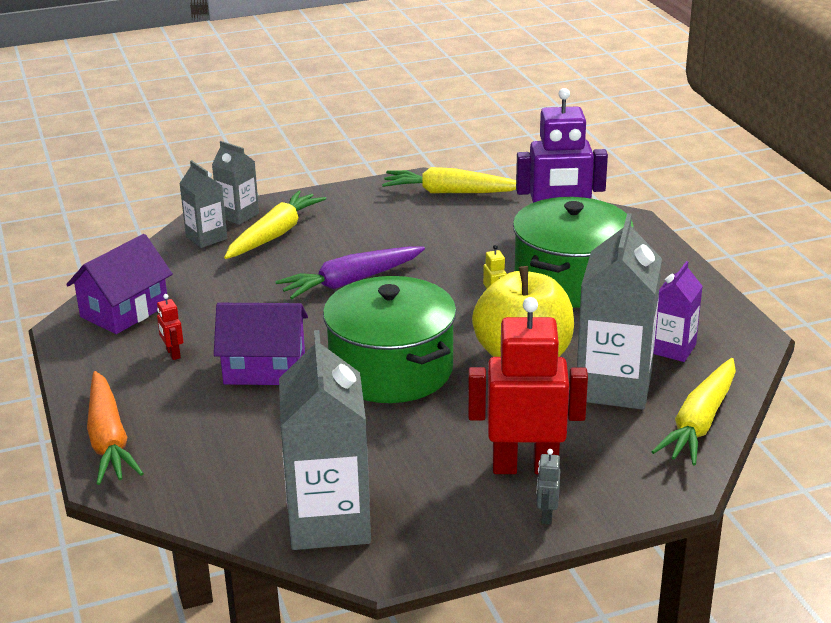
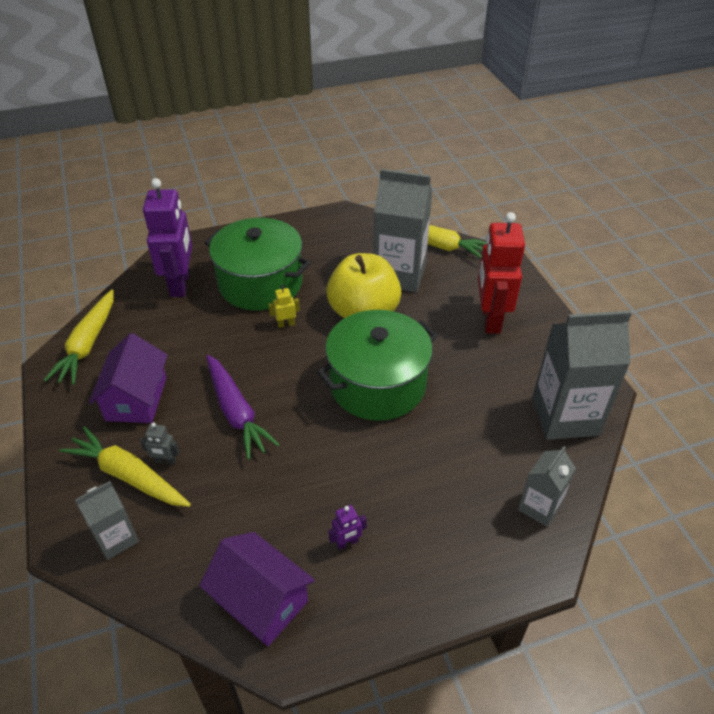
camera: 90 degrees left, 15 degrees up
orange carrot [87,371,144,485] -> none
red robot [157,294,183,360] -> purple robot [328,505,367,550]
grey carton [212,141,259,225] -> grey carton moved to [518,446,576,527]
purple house [214,303,308,385] -> purple house moved to [89,333,168,423]
grey robot [537,449,560,524] -> grey robot moved to [140,422,179,465]
purple carton [653,261,703,362] -> none

